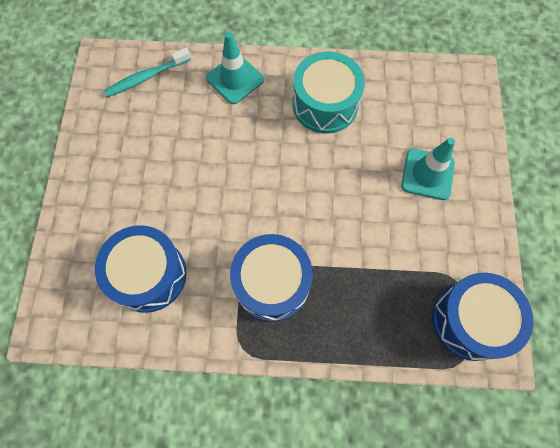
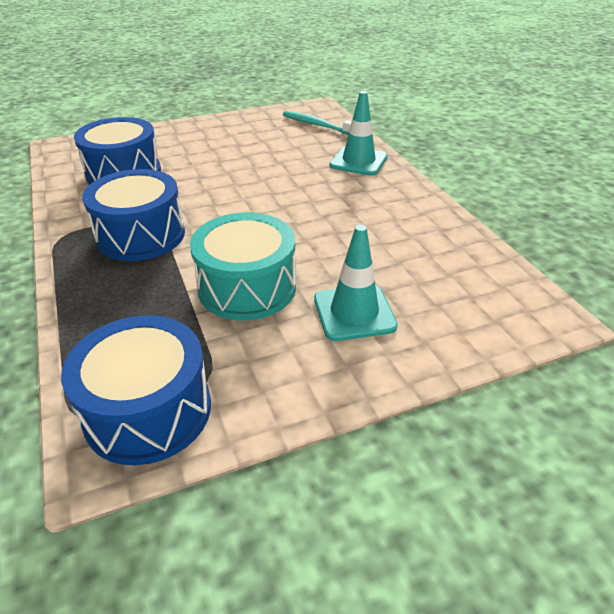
camera: 65 degrees right, 30 degrees down
turquoise drum [292,51,365,134] -> turquoise drum moved to [190,213,296,320]

